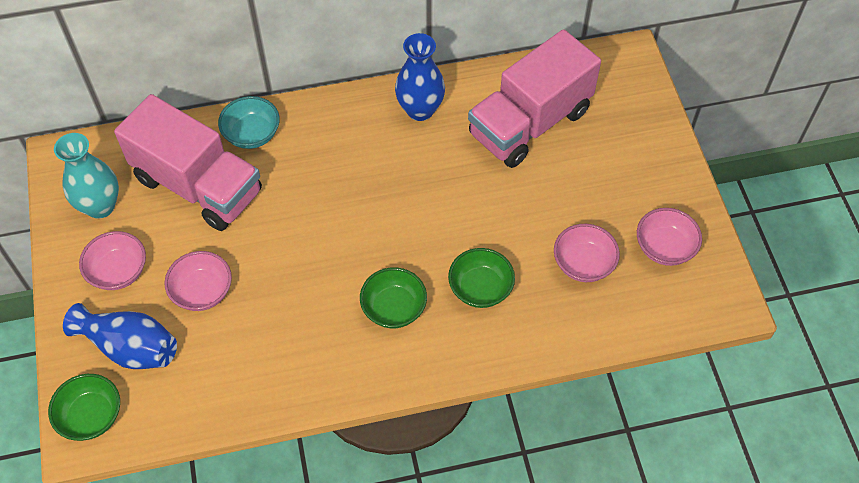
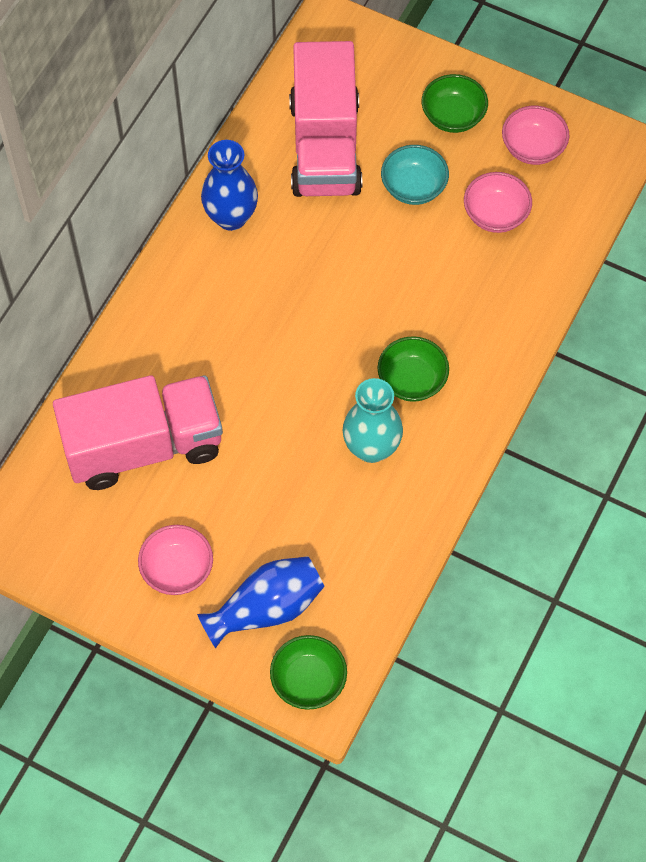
camera: 50 degrees left, 5 degrees up
turquoise vase [54,133,119,219] -> turquoise vase moved to [343,378,403,463]
pink bowl [164,251,232,311] -> none
turquoise bowl [218,96,280,149] -> turquoise bowl moved to [381,145,449,205]
green bowl [448,248,515,308] -> green bowl moved to [422,74,488,133]

